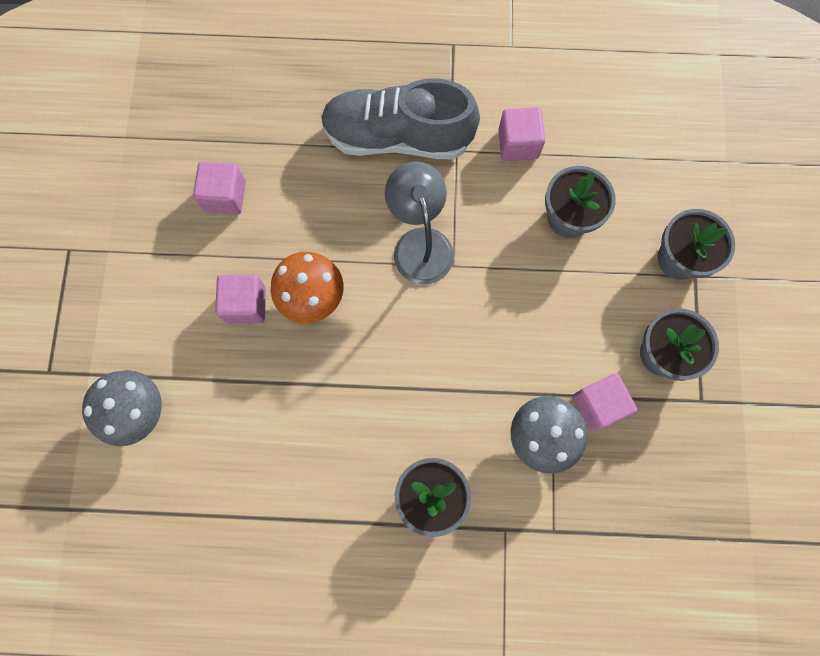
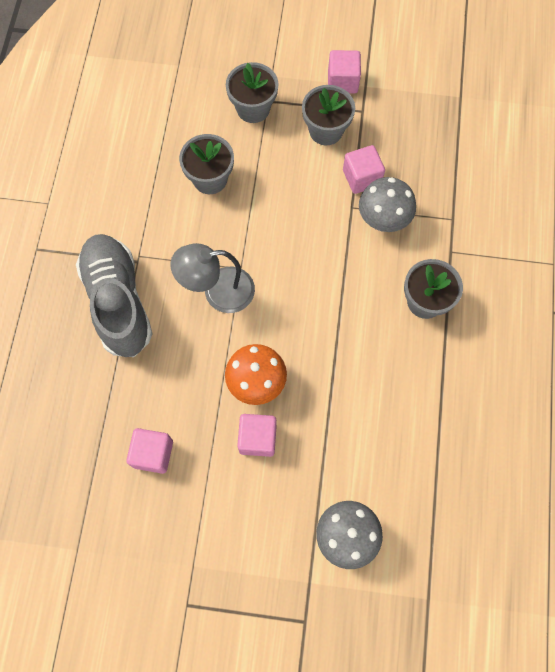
camera: 85 degrees left, 5 degrees down
grey shoe [321,78,480,160] -> grey shoe turned 150 degrees clockwise [76,234,152,357]
pink cube [498,107,545,161] -> pink cube moved to [328,50,361,93]

